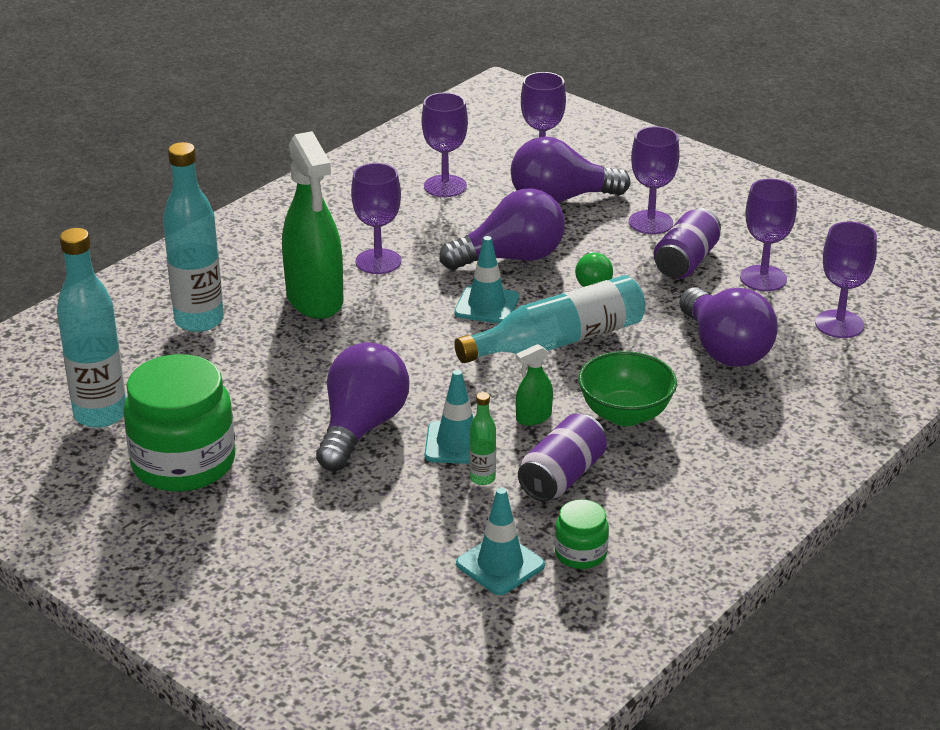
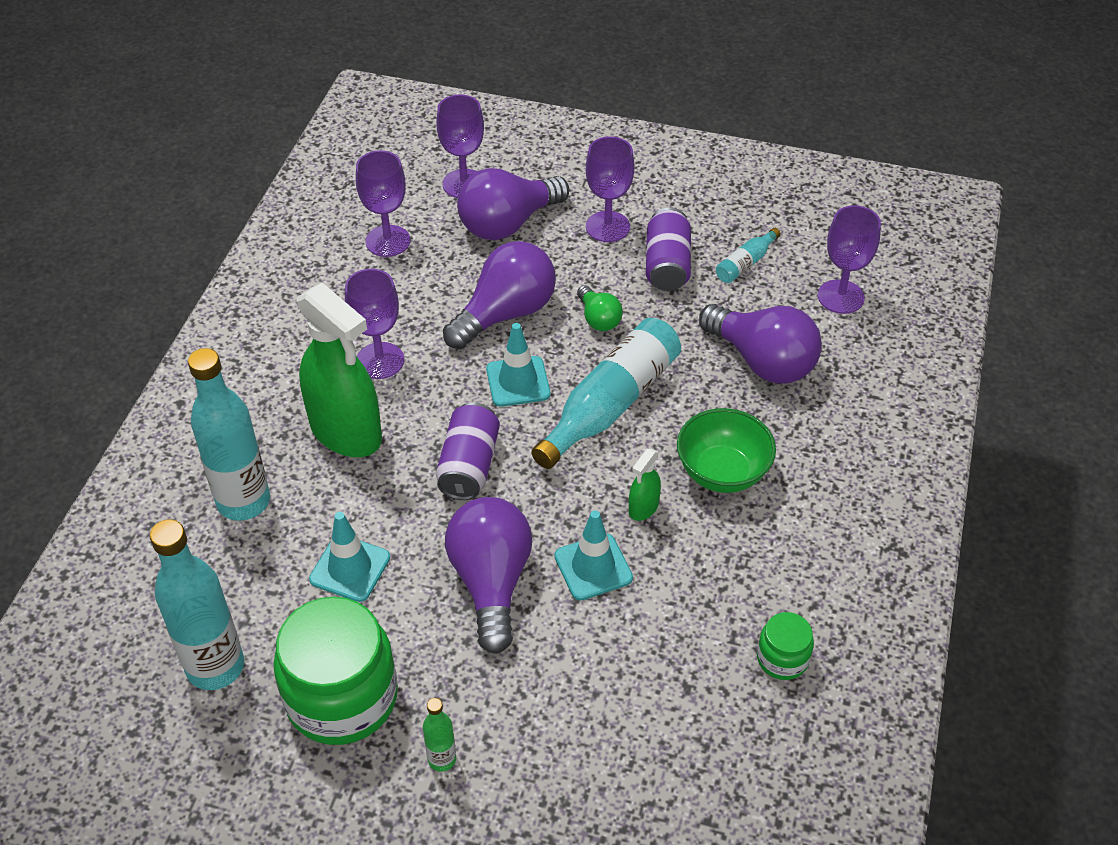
camera: 25 degrees left, 15 degrees up
turquoise traffic cone [456,487,545,595] -> turquoise traffic cone moved to [309,512,390,602]
green bottle [469,392,496,485] -> green bottle moved to [423,698,456,772]
purple can [518,414,607,502] -> purple can moved to [436,402,500,500]
purple goblet [740,179,797,291] -> turquoise bottle [716,228,781,283]

